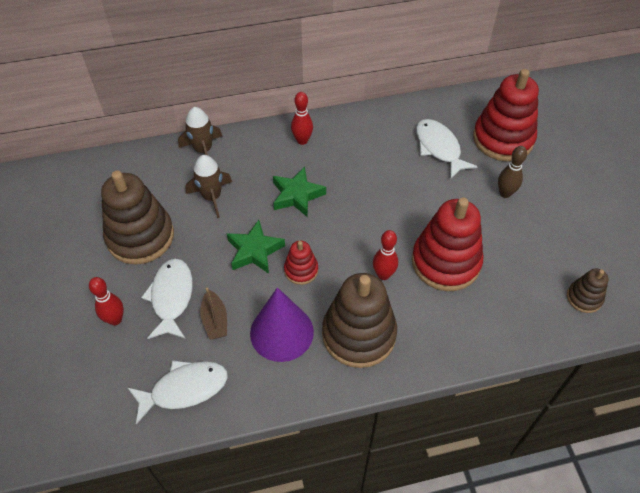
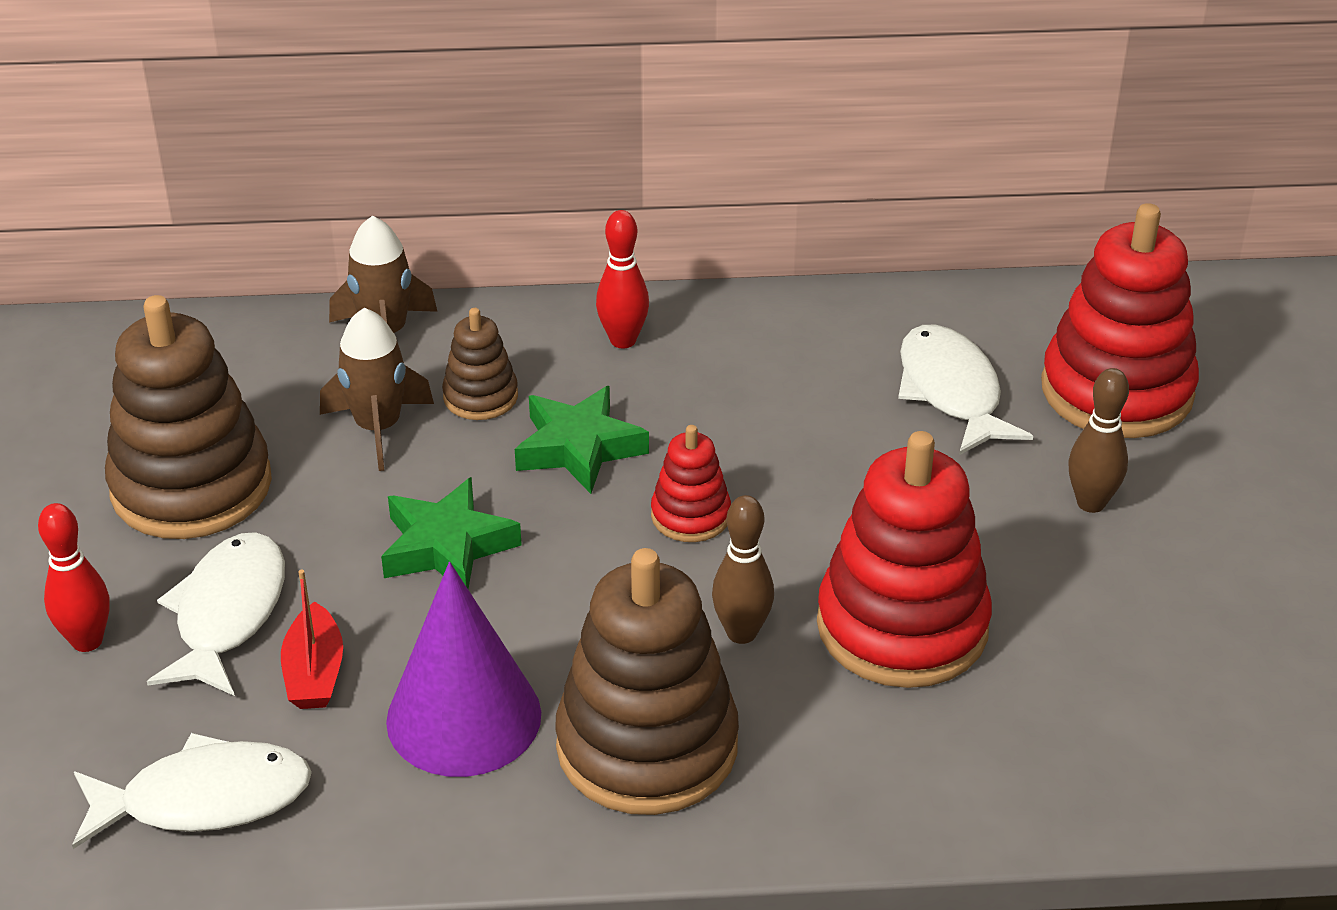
camera: 10 degrees right, 15 degrees down
brown boat [200,288,227,340] -> red boat [281,569,343,709]
red stacking toy [284,241,318,285] -> red stacking toy moved to [651,425,731,542]
red bowling pin [373,230,398,280] -> brown bowling pin [712,495,774,644]
brown stacking toy [567,268,609,313] -> brown stacking toy moved to [442,308,518,420]

